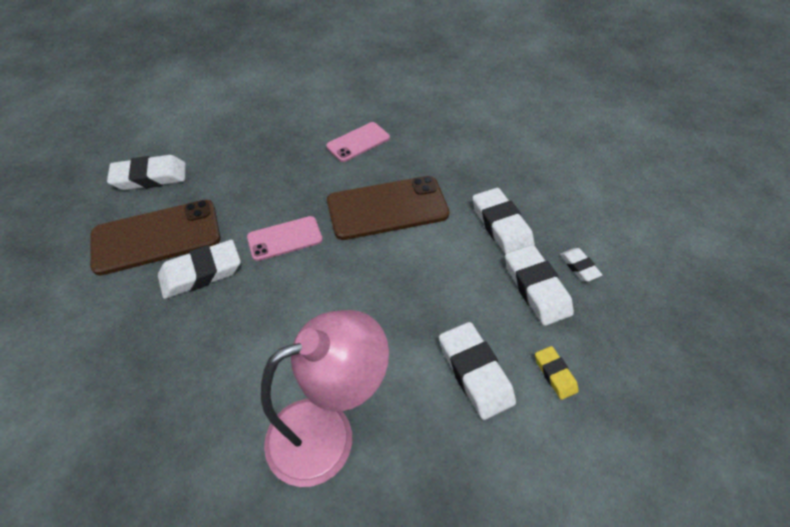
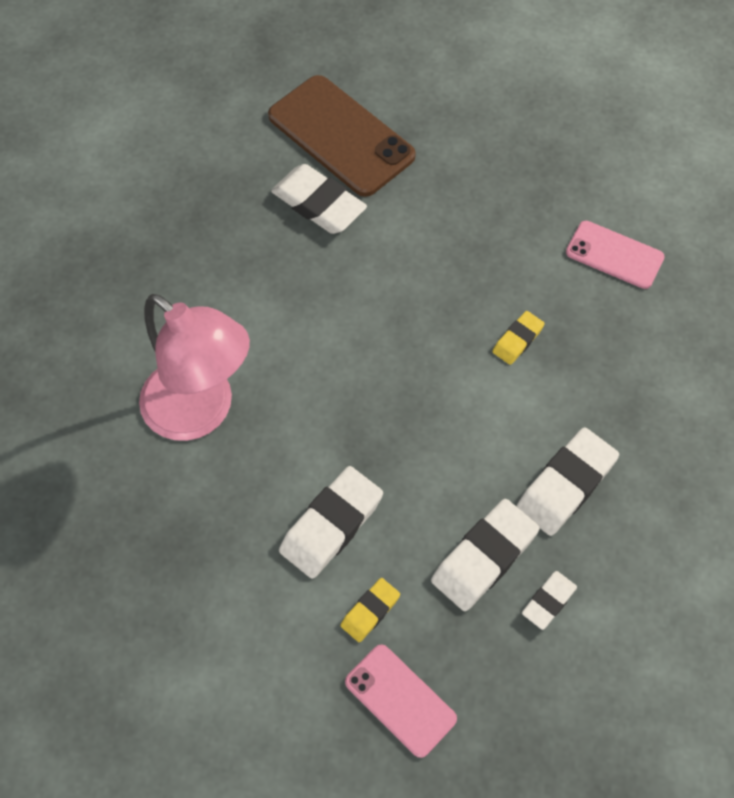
camera: 65 degrees right, 10 degrees up
white eraser [107,155,186,190] -> none
pink phone [247,216,323,261] -> pink phone moved to [345,644,457,758]
brown phone [327,176,449,240] -> yellow eraser [493,311,545,365]

